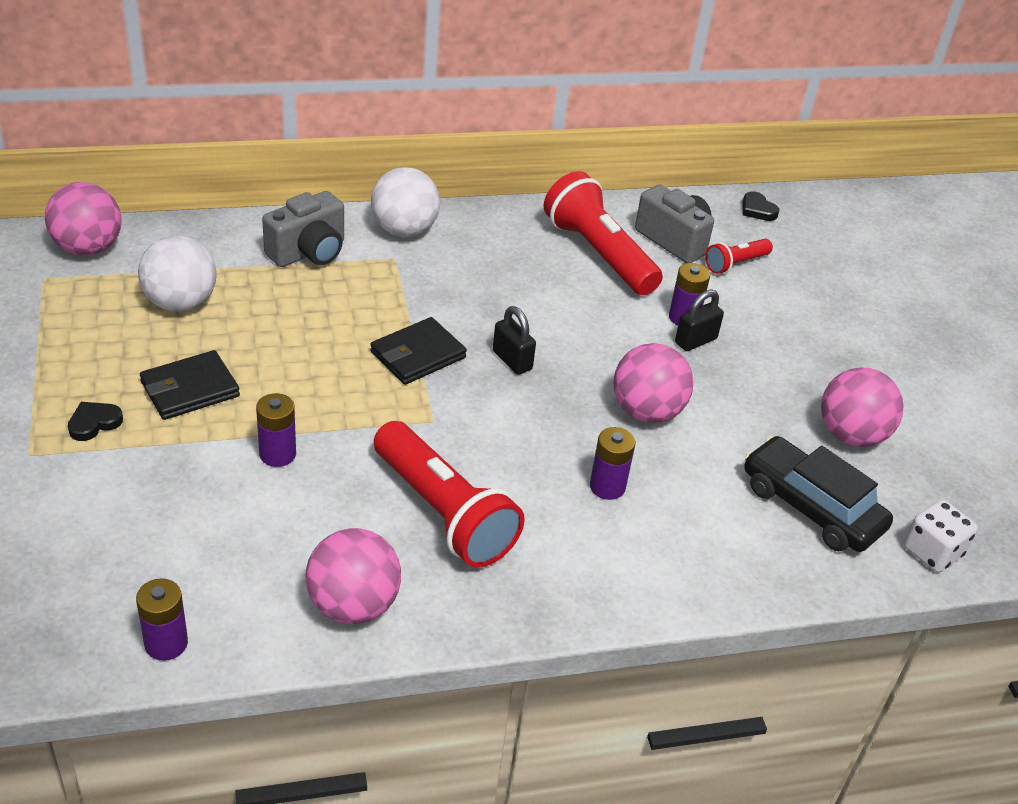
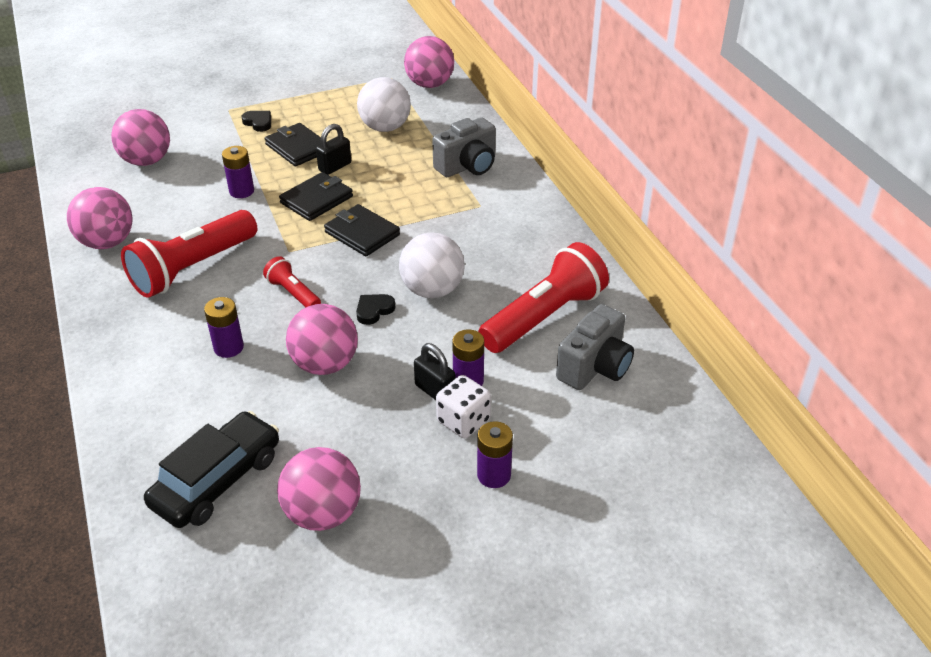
camera: 85 degrees right, 0 degrees up
purple battery [136,578,188,661] -> purple battery moved to [477,421,513,488]
grey camera [262,191,344,267] -> grey camera turned 75 degrees counterclockwise [432,117,496,177]
white ball [371,167,440,237] -> white ball moved to [399,232,465,298]
black padlock [493,306,536,375] -> black padlock moved to [316,124,351,175]
red flashlight [705,239,773,274] -> red flashlight moved to [263,256,321,307]
black heart [743,191,780,221] -> black heart moved to [356,294,396,325]
white dice [904,500,978,572] -> white dice moved to [436,375,491,438]
none -> pink ball [111,109,170,166]
none -> black wallet [279,172,353,221]

